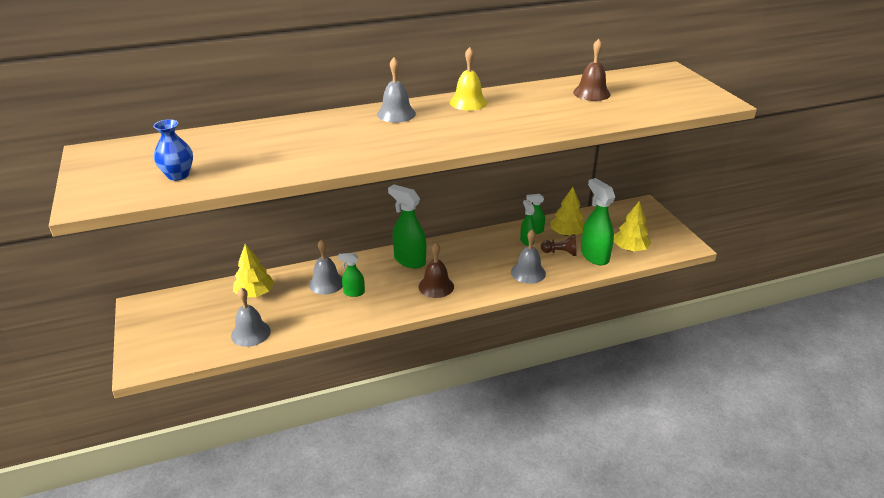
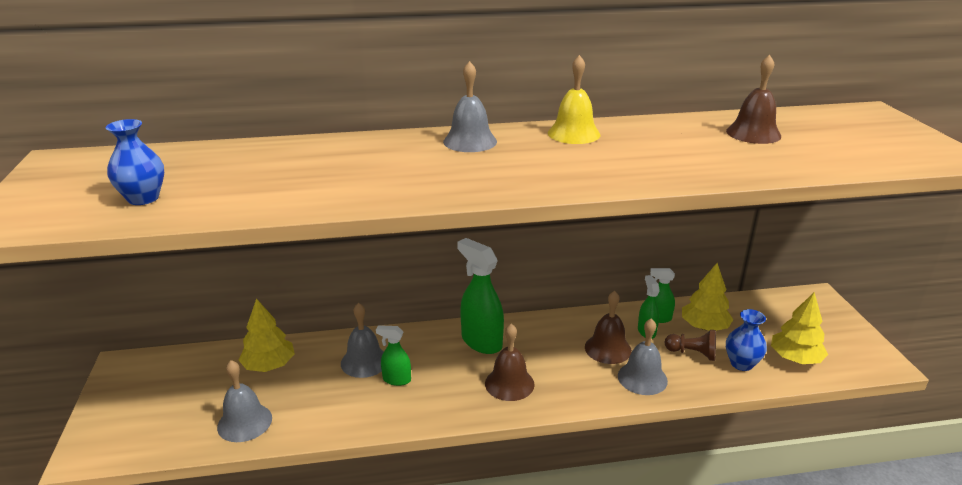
camera: 10 degrees right, 5 degrees down
green spray bottle [581,178,615,265] -> blue vase [726,309,767,371]
none -> brown bell [585,291,632,364]

